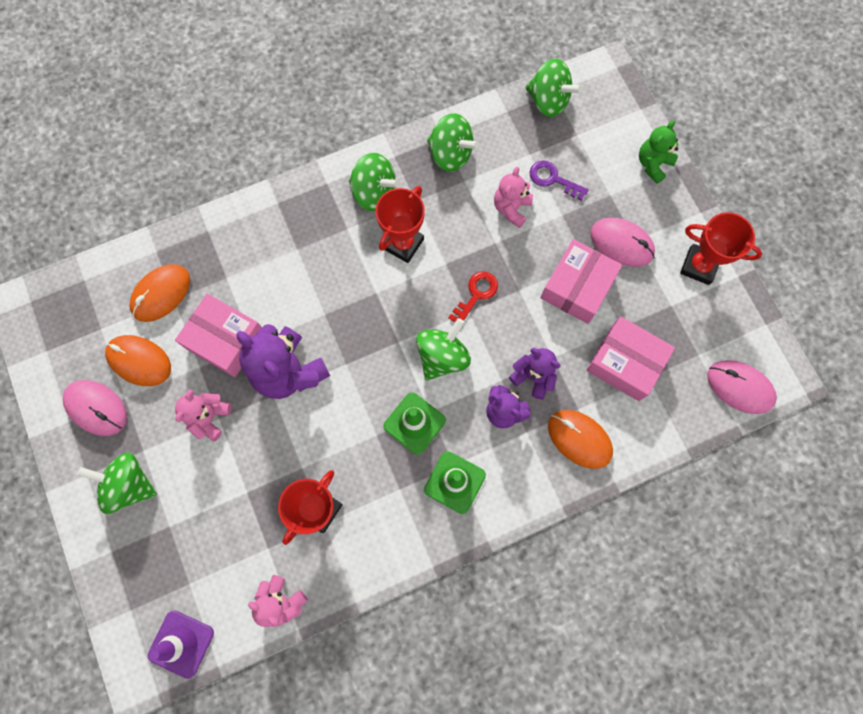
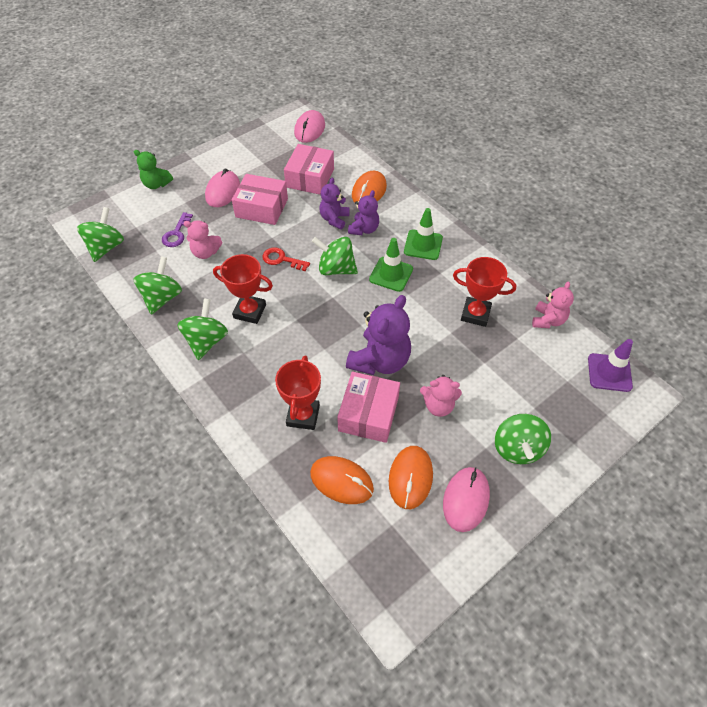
camera: 105 degrees left, 20 degrees down
red trophy [680,212,762,285] -> red trophy moved to [275,356,321,430]

